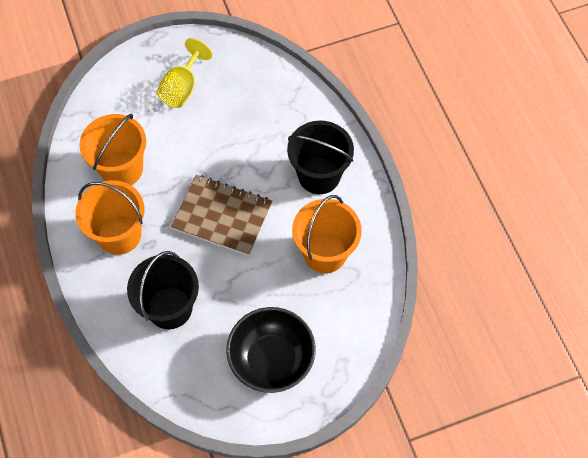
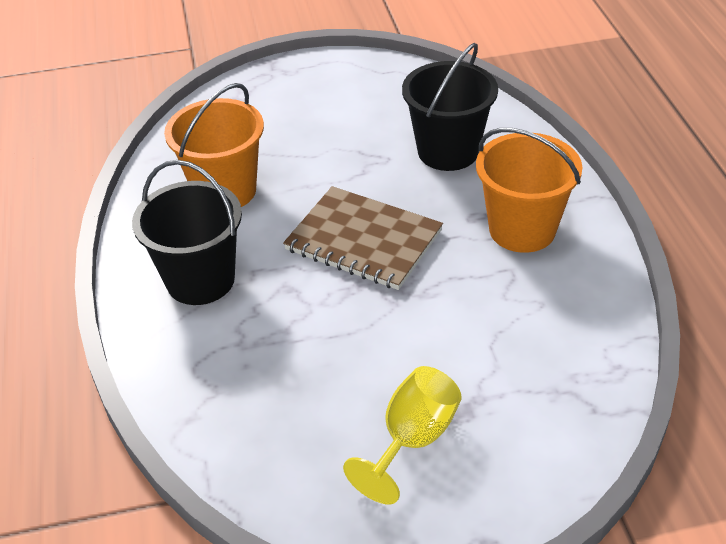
camera: 170 degrees left, 20 degrees down
orange bucket [79,114,146,185] -> none
black bowl [226,307,316,393] -> none

